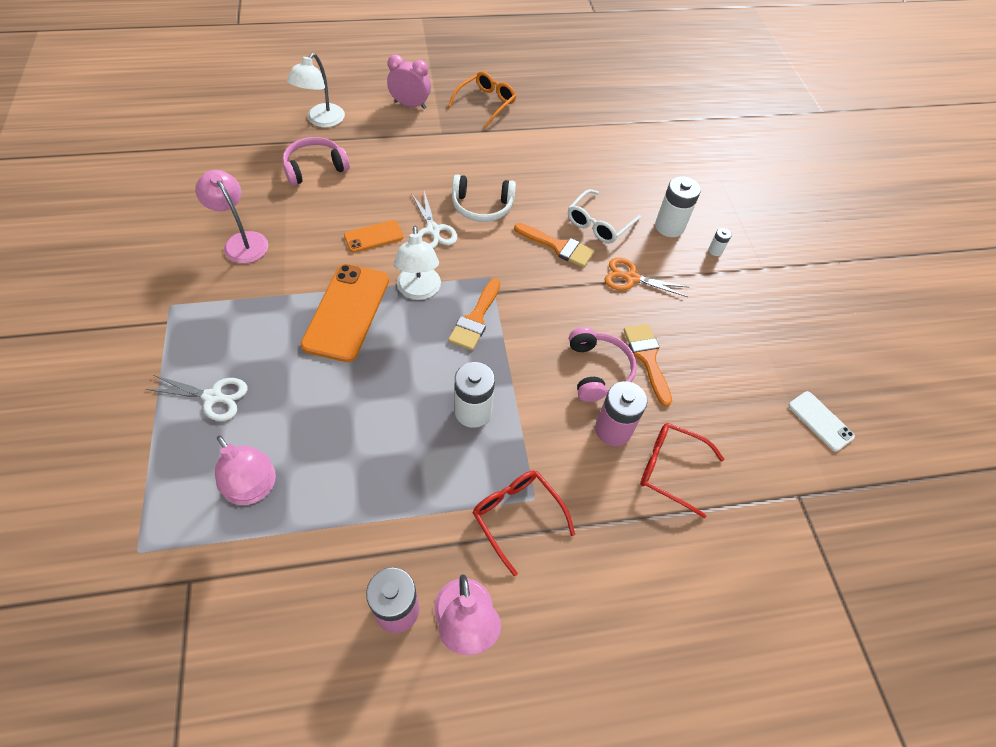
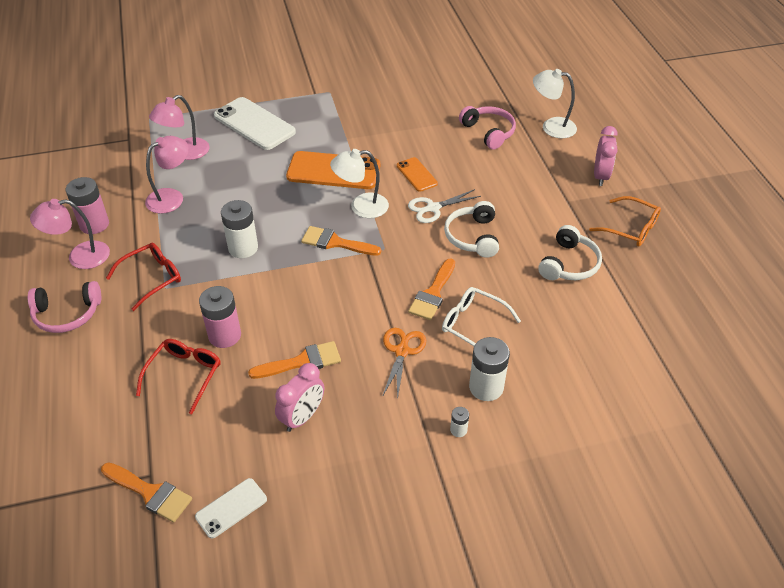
camera: 90 degrees right, 10 degrees down
white scissors [145,375,247,421] -> white phone [214,97,296,150]
pink lamp [195,170,268,263] -> pink lamp moved to [145,136,189,214]
pink headphones [569,327,637,402] -> pink headphones moved to [28,281,101,333]
none -> orange brush [101,462,192,522]
none -> pink clock [275,363,324,432]
none -> white headphones [538,225,602,280]

